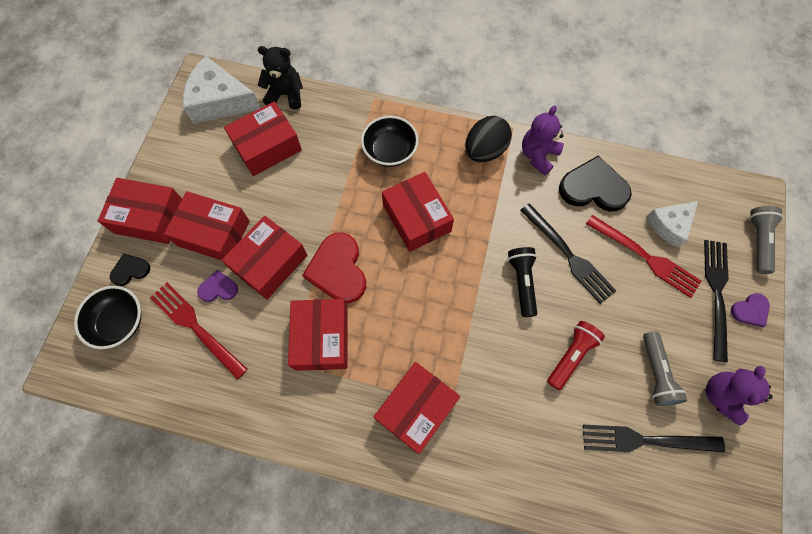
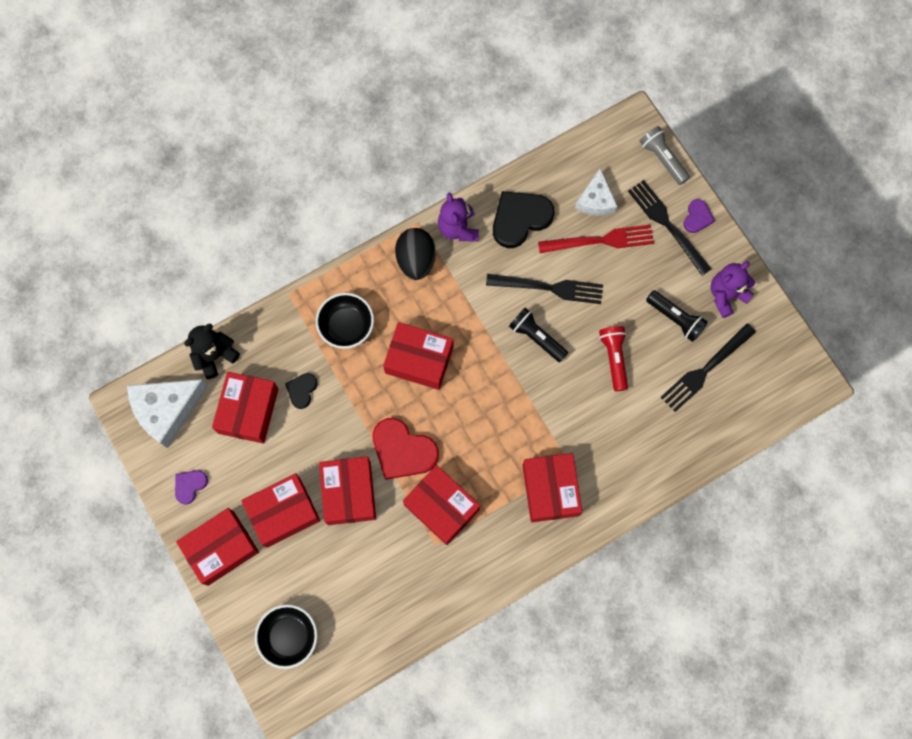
camera: 45 degrees left, 5 degrees up
black heart [110,254,150,286] -> black heart moved to [285,373,318,409]
red fork [150,282,248,379] -> none
purple heart [197,270,238,302] -> purple heart moved to [175,470,208,505]
grey flashlight [643,331,687,406] -> black flashlight [646,290,708,342]
purple teddy bear [706,366,773,426] -> purple teddy bear turned 75 degrees clockwise [710,261,755,318]

